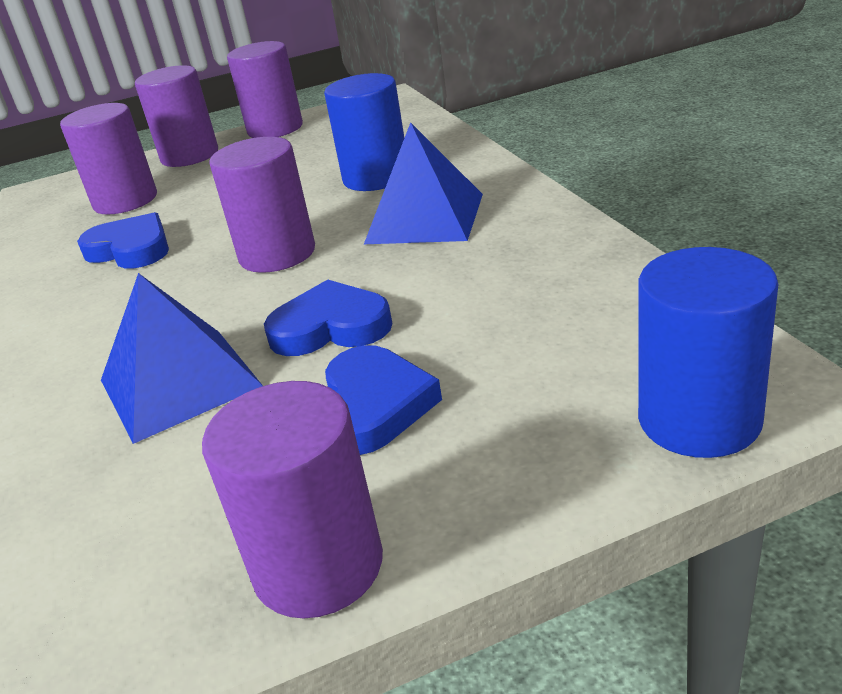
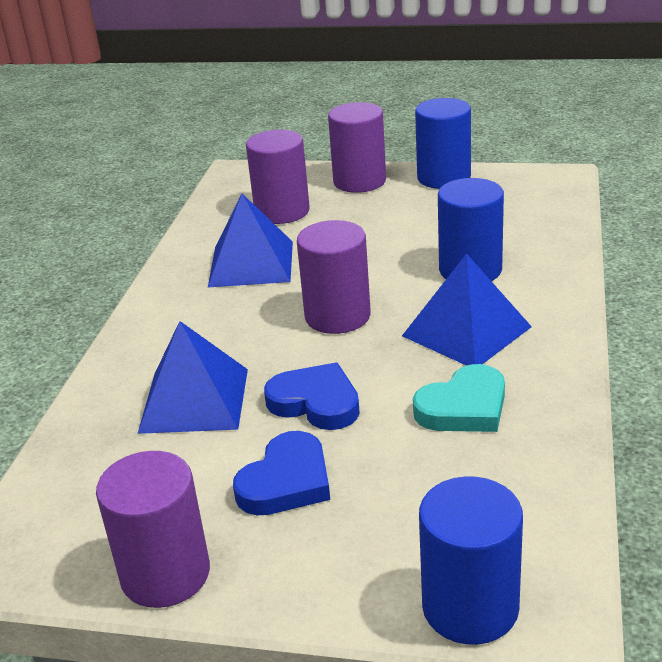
camera: 30 degrees right, 0 degrees up
blue heart [77,212,169,269] -> blue pyramid [208,194,293,287]
purple cylinder [227,41,303,138] -> blue cylinder [415,98,471,189]
none -> turquoise heart [413,364,505,432]

